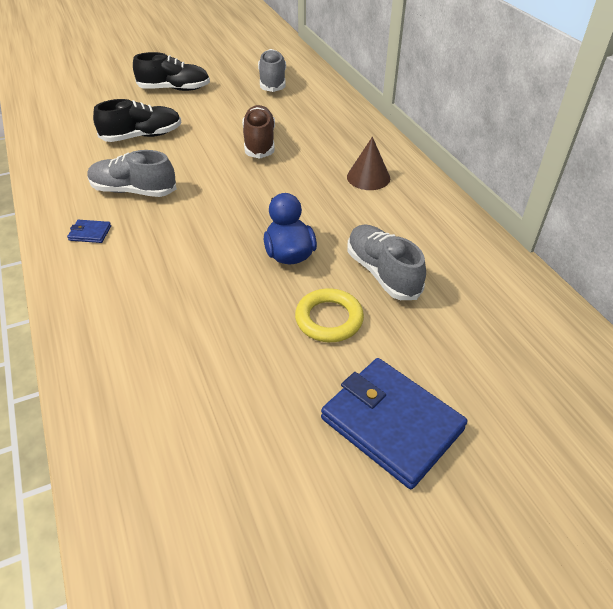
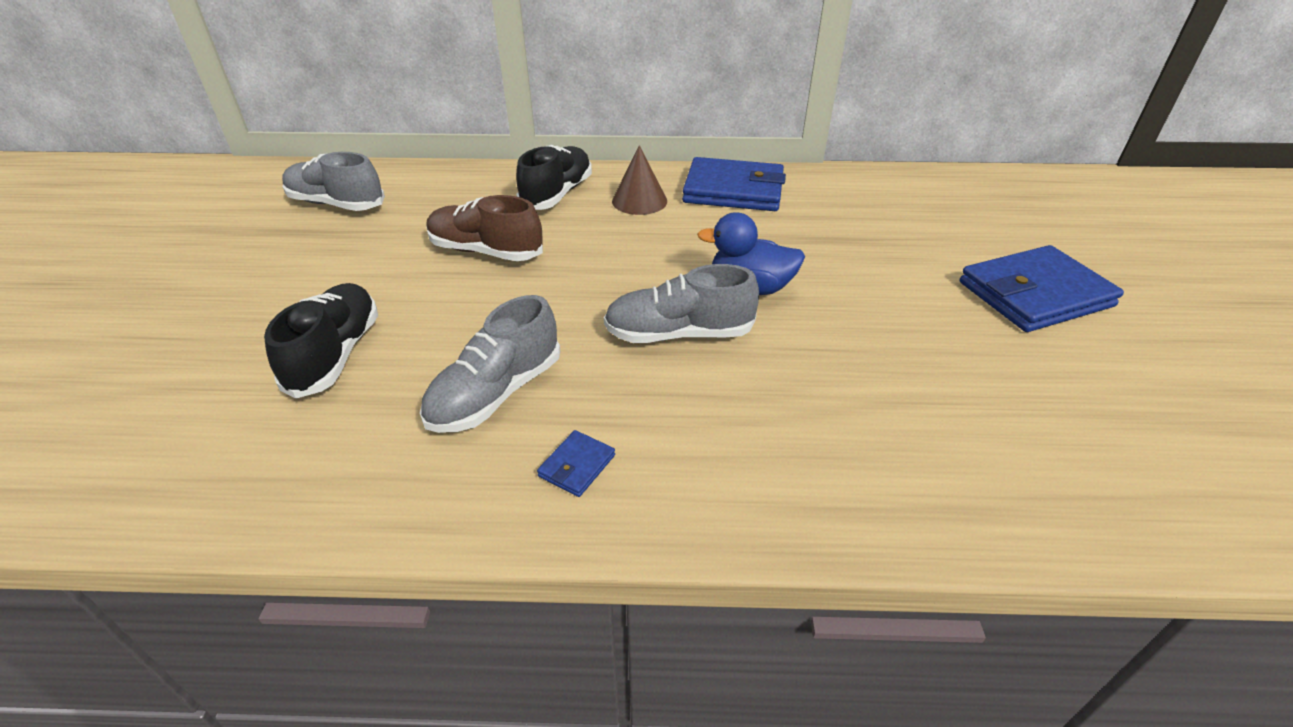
camera: 65 degrees left, 5 degrees down
black shoe [133,52,210,91] -> black shoe moved to [516,145,592,210]
yellow ring [295,288,364,342] -> none
grey shoe [347,224,426,300] -> grey shoe moved to [604,264,759,343]
none -> blue wallet [682,157,786,211]

